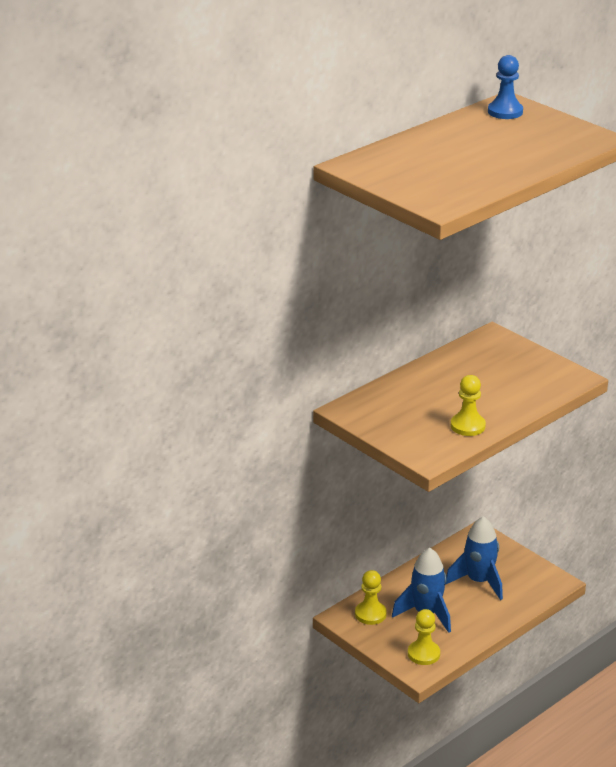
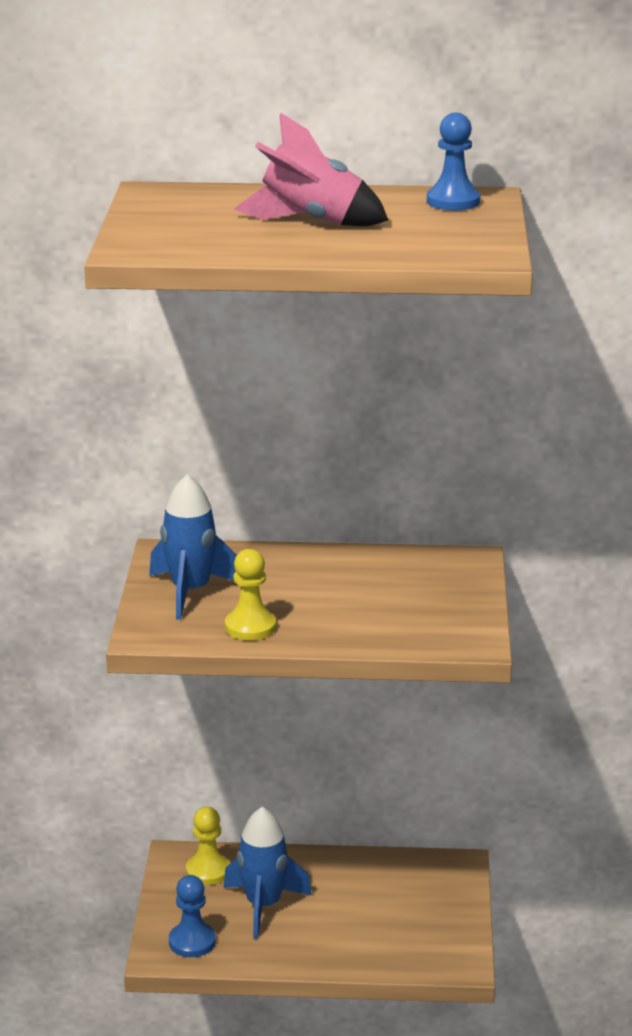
camera: 45 degrees right, 5 degrees down
yellow pawn [408,609,440,665] -> blue pawn [169,875,216,957]
blue rocket [445,516,503,600] -> blue rocket moved to [149,474,237,620]
none -> pink rocket [233,113,388,226]

